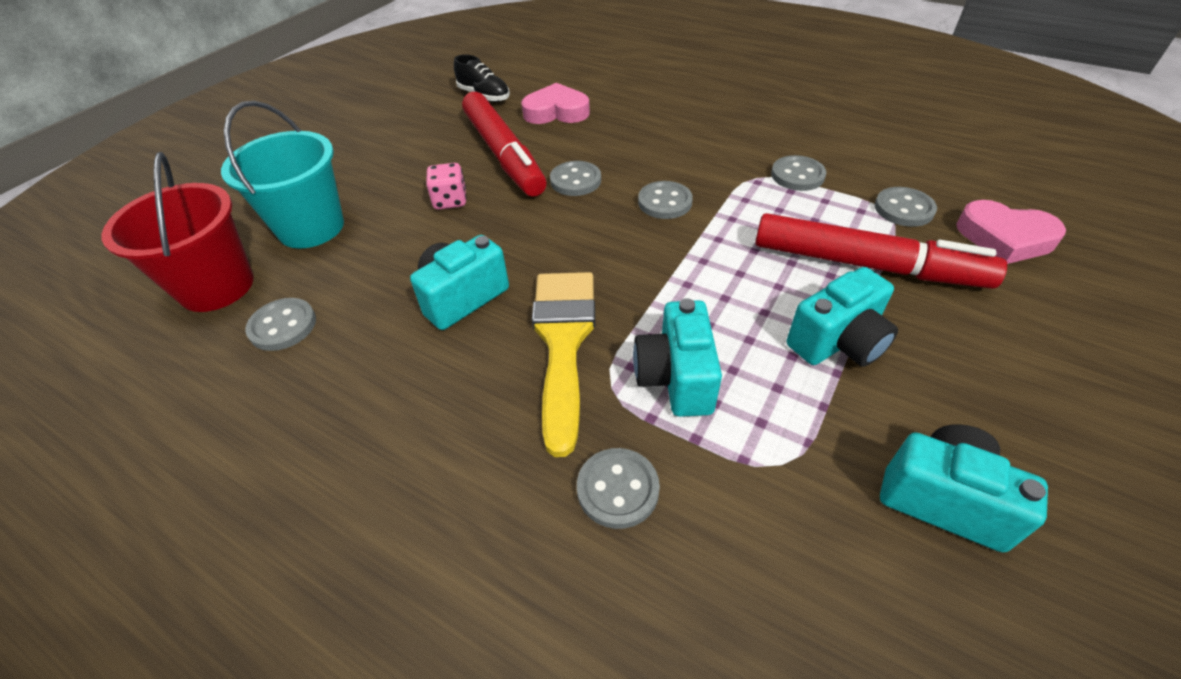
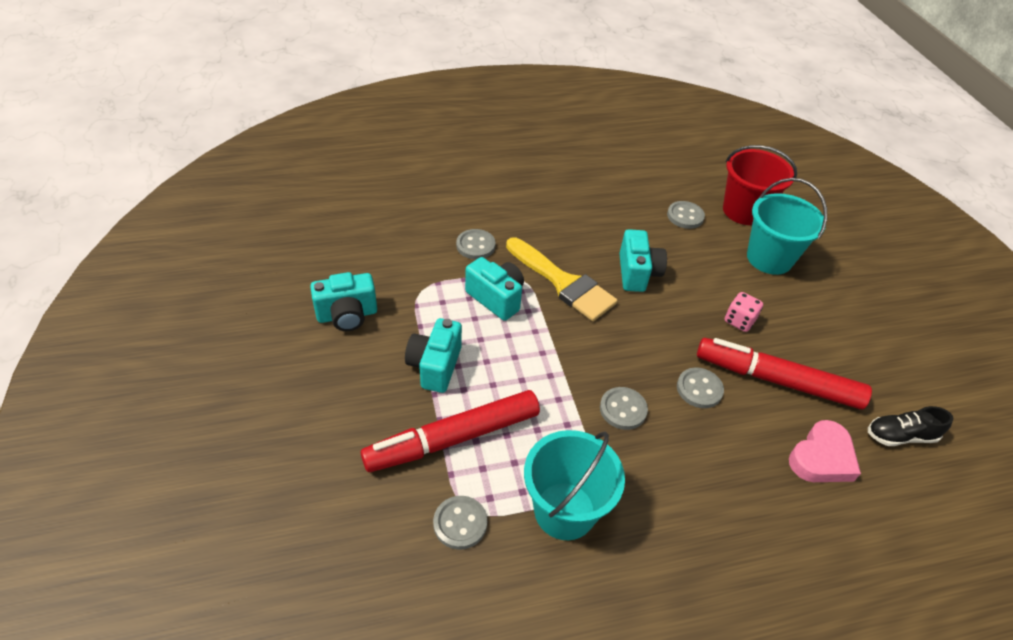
camera: 130 degrees right, 0 degrees up
grey button [771,155,826,191] -> turquoise bucket [524,430,625,540]
pink heart [956,200,1066,264] -> none

